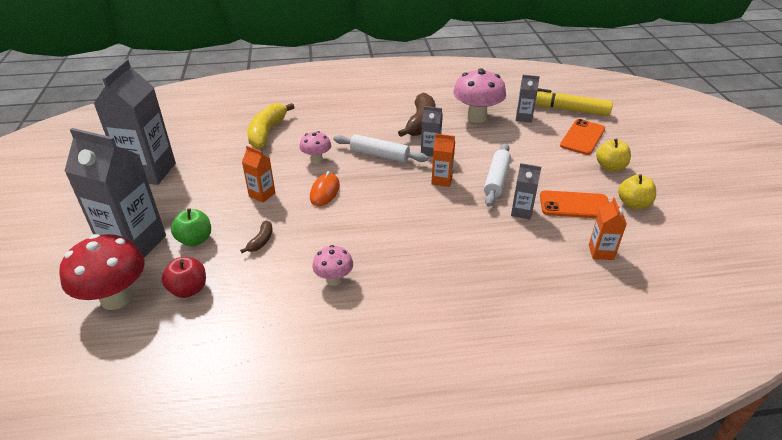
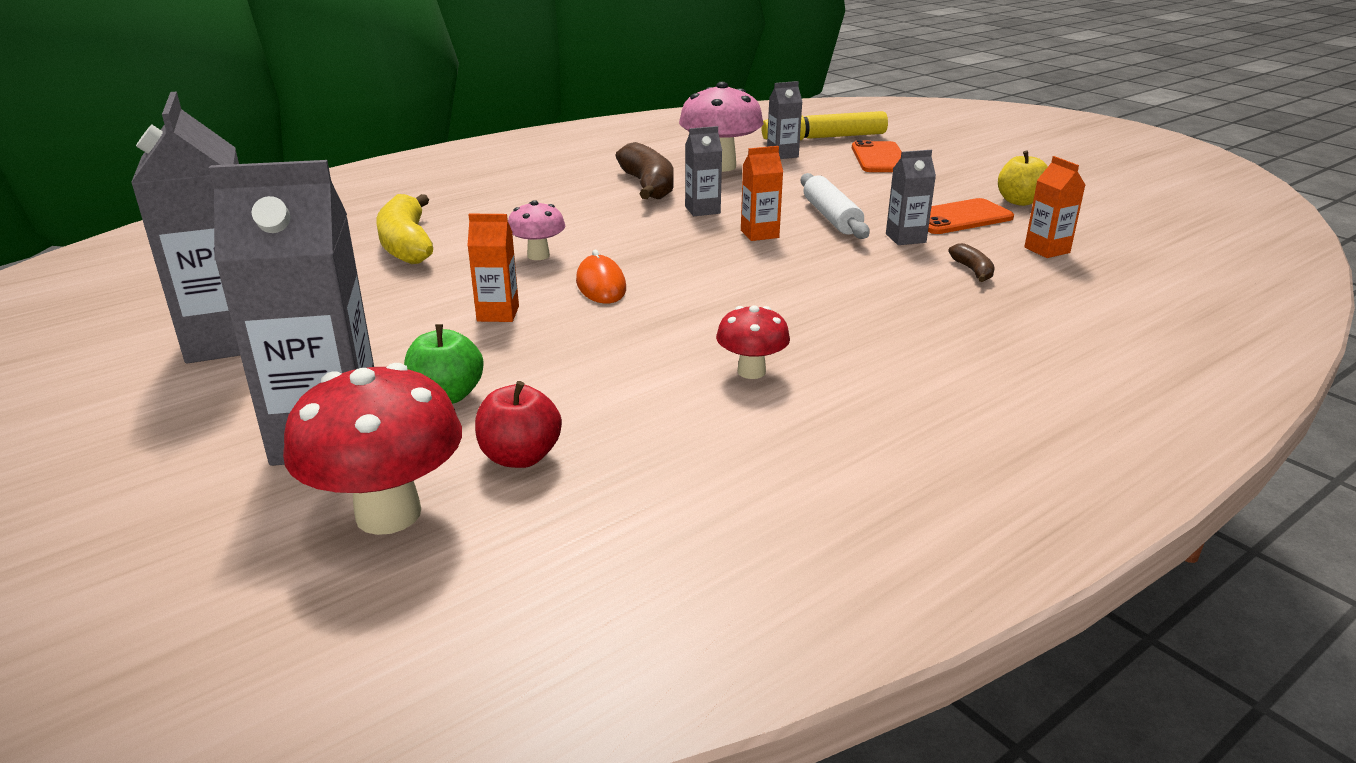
camera: 30 degrees left, 10 degrees down
brown banana [240,220,272,253] -> brown banana moved to [948,243,995,282]
pink mushroom [312,245,353,286] -> red mushroom [716,305,790,379]
white rolling pin [333,134,428,162] -> none
yellow apple [596,138,631,172] -> none

